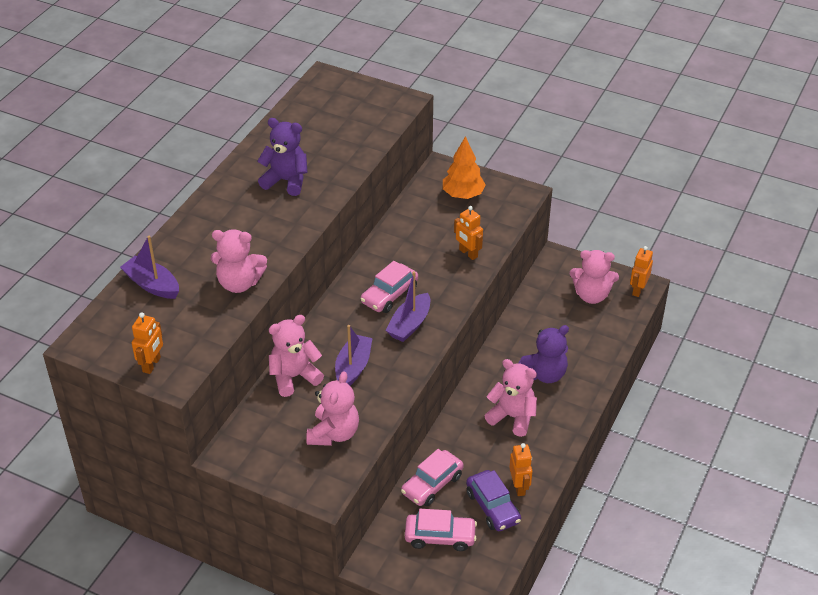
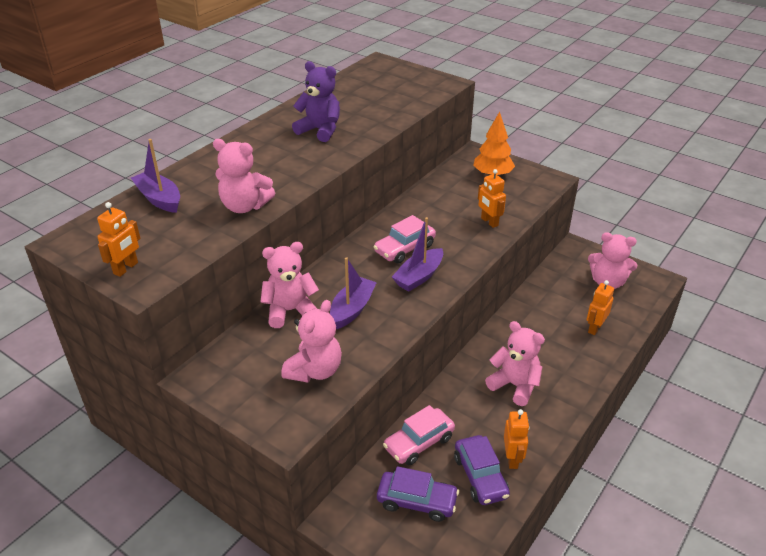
camera: 10 degrees right, 5 degrees down
pink car [405,509,477,551] -> purple car [377,466,459,522]
purple teddy bear [518,325,569,383] -> none
orange robot [630,246,653,297] -> orange robot moved to [587,280,614,335]

